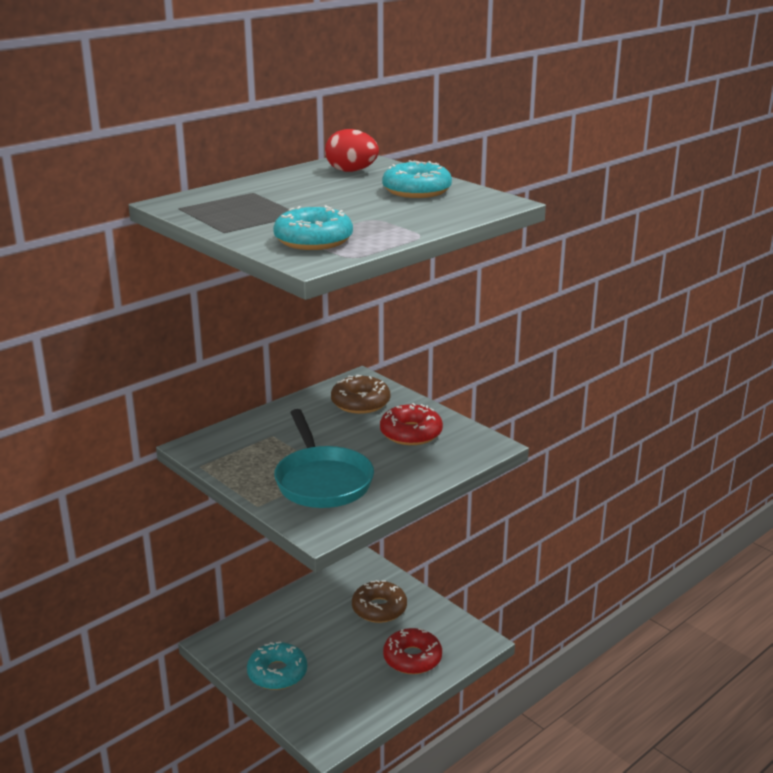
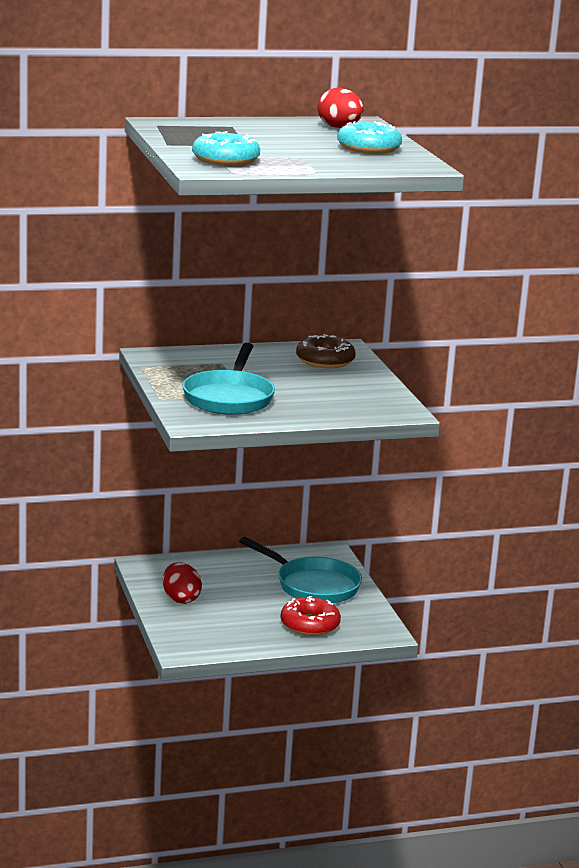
camera: 25 degrees right, 5 degrees down
turquoise donut [247,641,307,690] -> red egg [163,562,202,604]
brown donut [352,580,407,623] -> turquoise pan [239,537,362,603]
red donut [380,403,443,445] -> none

